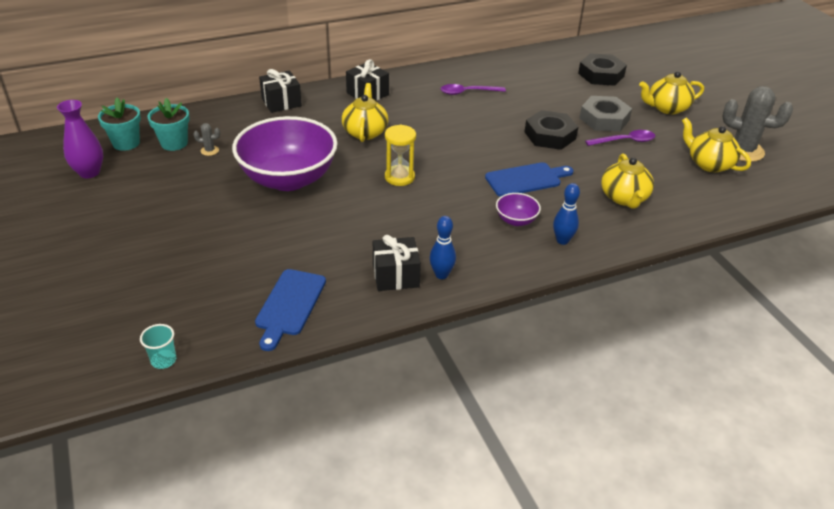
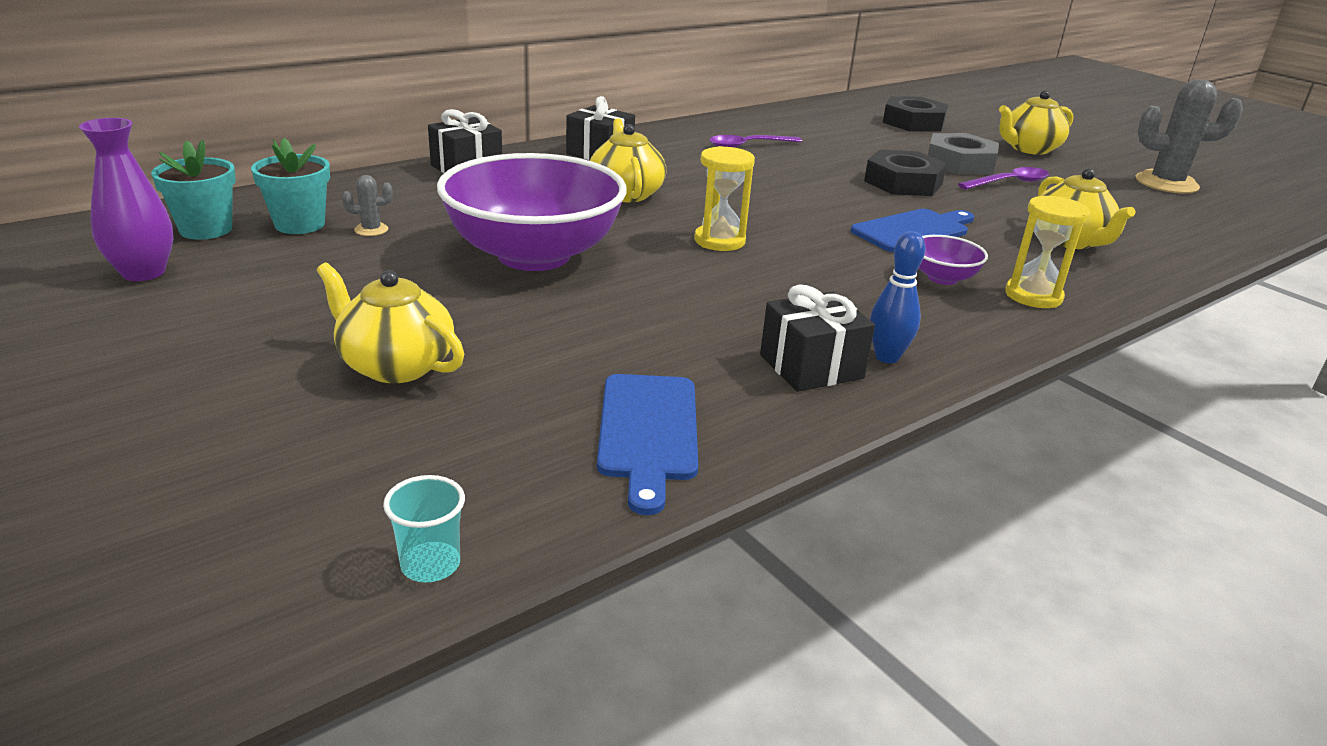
camera: 15 degrees left, 10 degrees down
blue bowling pin [553,183,580,245] -> yellow hourglass [1005,196,1090,308]
yellow teapot [682,117,751,172] -> yellow teapot moved to [317,262,464,383]

